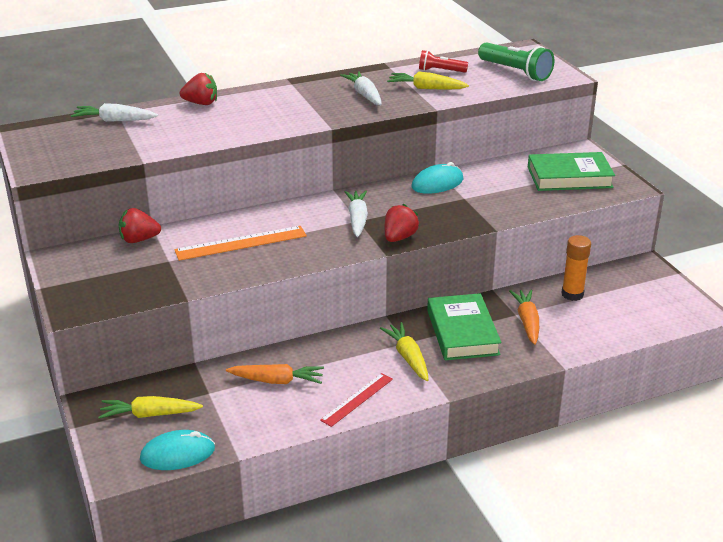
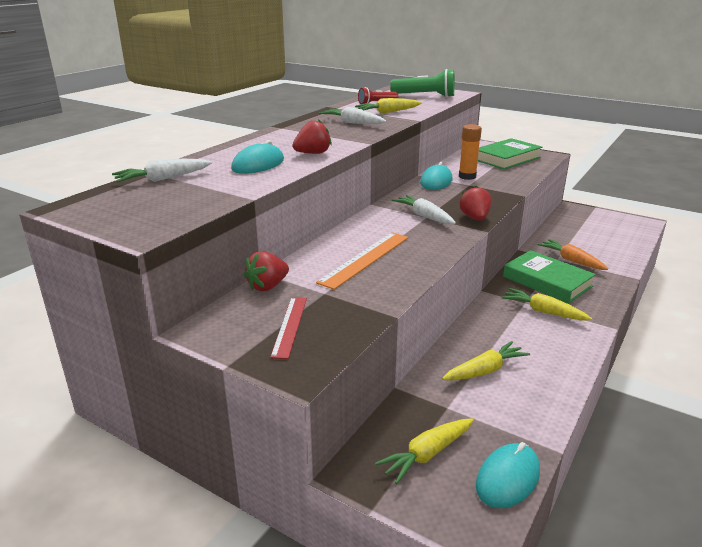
camera: 35 degrees left, 5 degrees down
red strawberry [180,73,217,105] -> red strawberry moved to [293,119,332,154]
orange carrot [226,364,324,384] -> yellow carrot [442,341,530,380]
red ruler [320,373,393,427] -> red ruler moved to [270,297,307,359]
orange glue stick [561,235,591,301] -> orange glue stick moved to [459,124,482,180]
none -> turquoise mouse [231,140,284,174]

